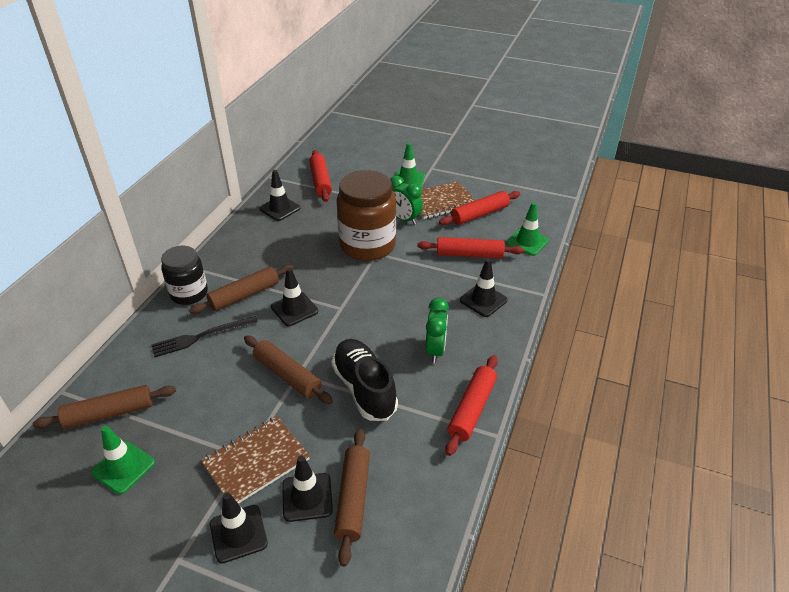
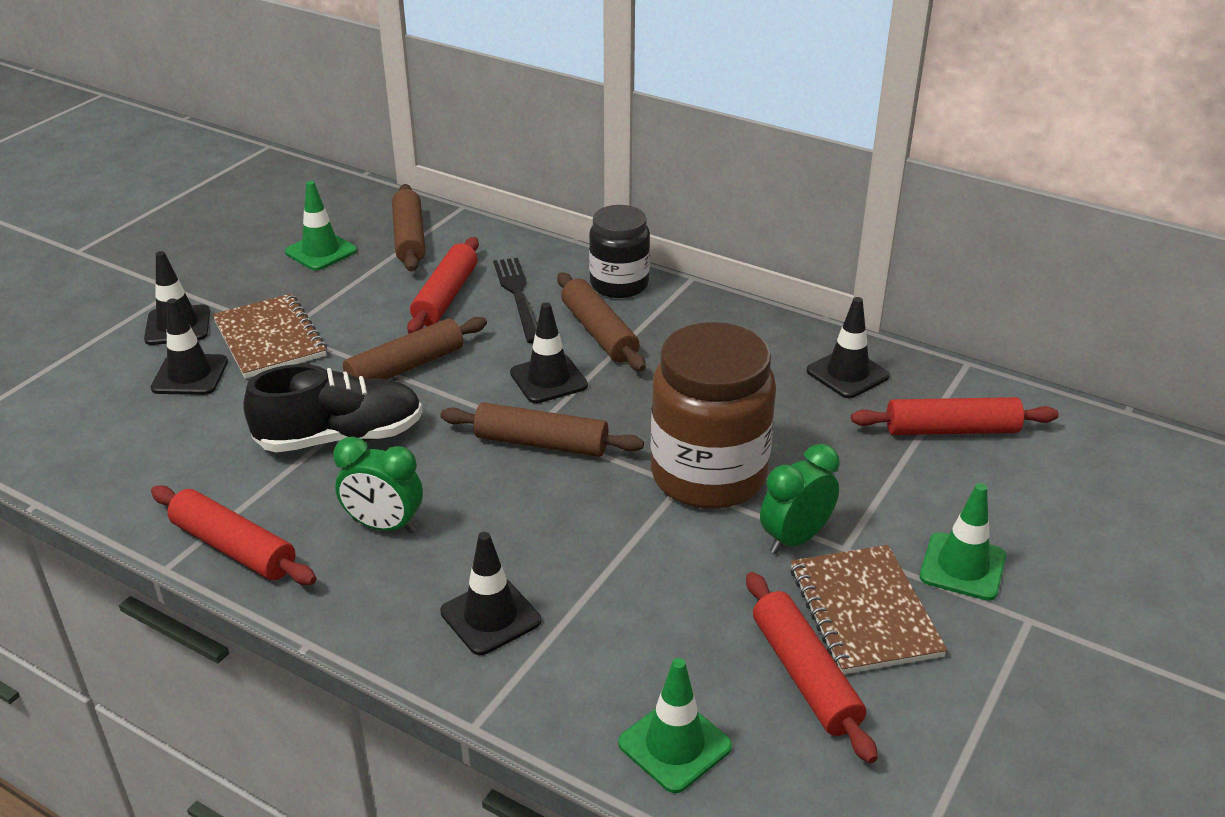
camera: 100 degrees right, 5 degrees down
brown rolling pin [334,428,370,567] -> brown rolling pin moved to [440,402,644,457]
red rolling pin [417,237,524,259] -> red rolling pin moved to [407,237,479,334]

